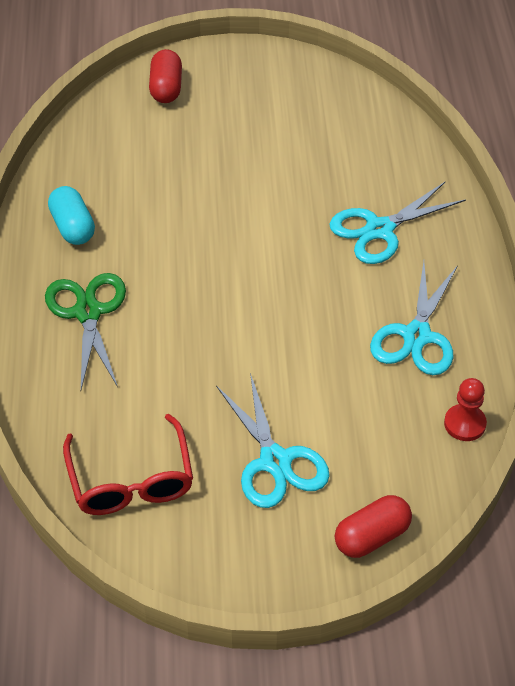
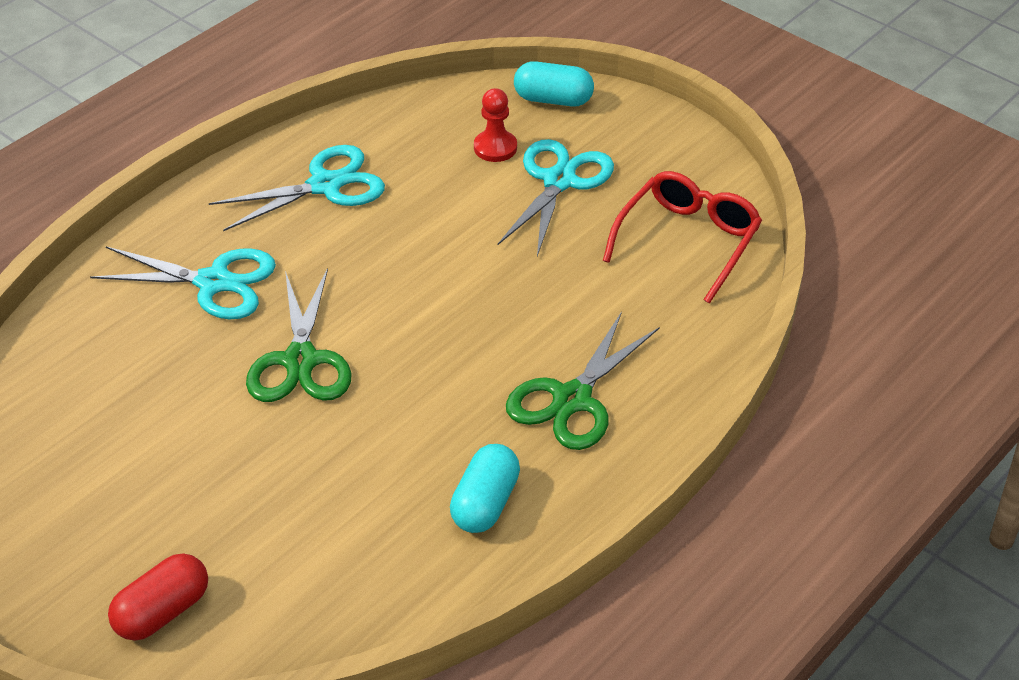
camera: 135 degrees left, 5 degrees down
red capsule [335,495,412,558] -> turquoise capsule [514,61,594,106]
red pawn [444,378,487,441] -> red pawn moved to [474,88,517,162]
none -> green scissors [246,268,352,402]

